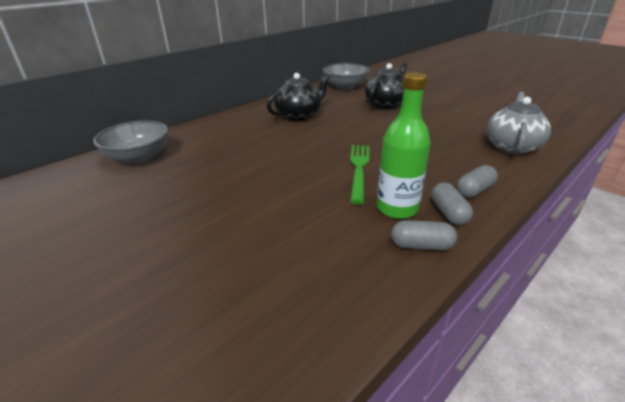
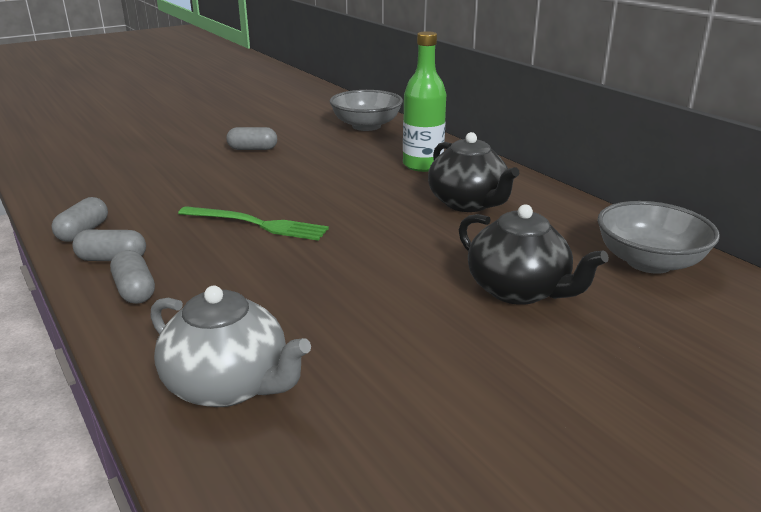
camera: 100 degrees right, 5 degrees down
green bottle [377,72,431,219] -> green bottle moved to [403,31,446,172]
none -> grey capsule [226,127,277,150]

